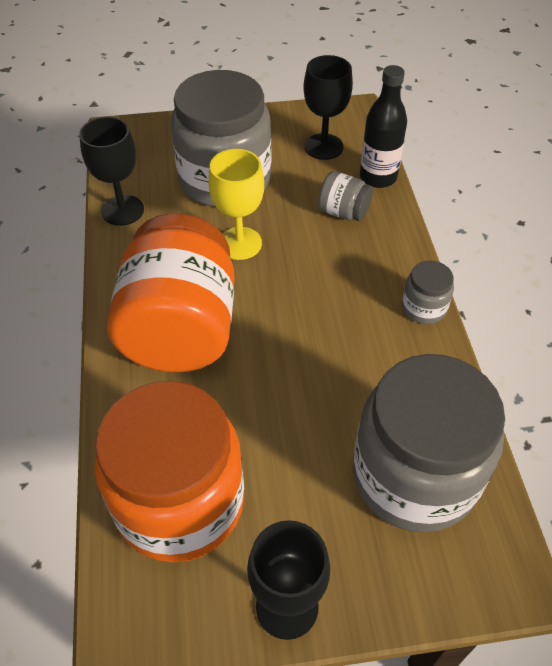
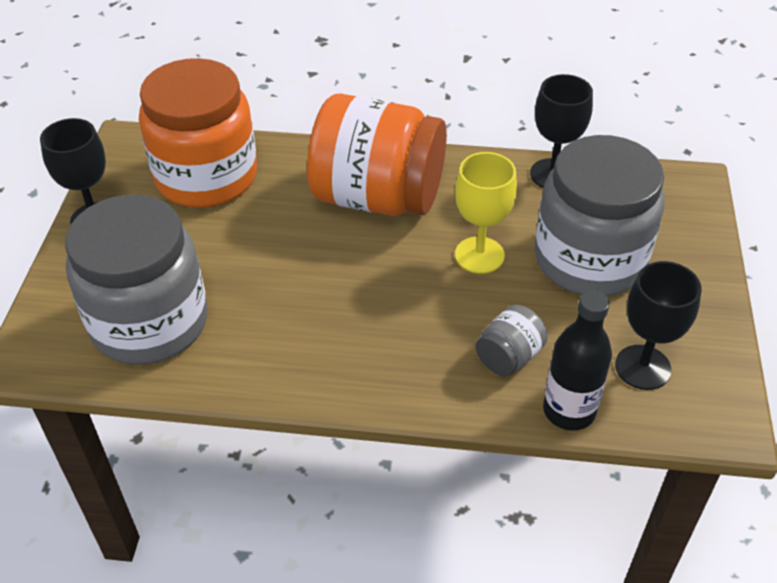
camera: 105 degrees right, 5 degrees down
grey jar [402,261,454,324] -> none

